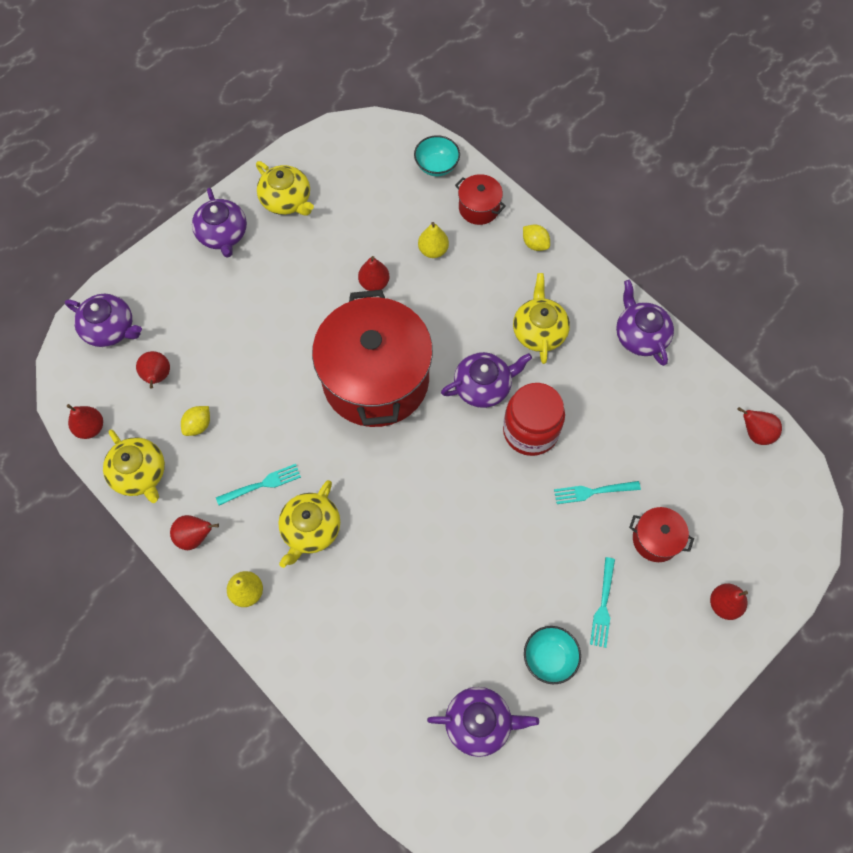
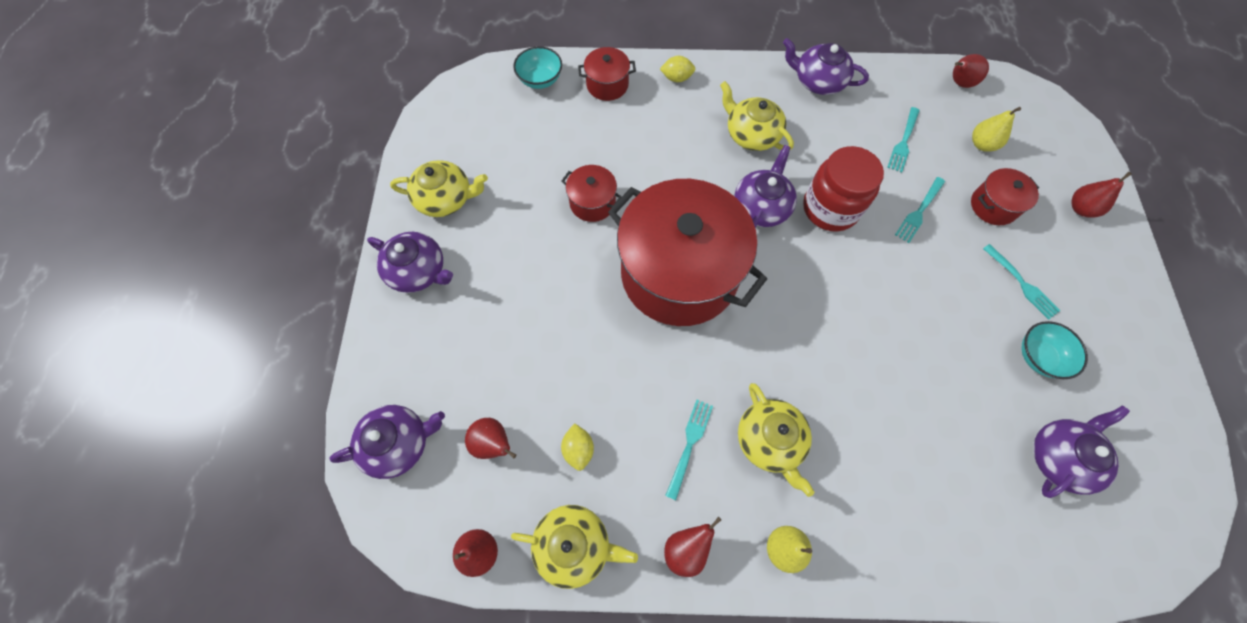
camera: 45 degrees left, 0 degrees up
red pear [358,256,389,291] -> red pot [561,165,622,222]
yellow pear [418,222,449,258] -> yellow pear moved to [972,107,1021,152]
none -> turquoise fork [887,107,920,173]

